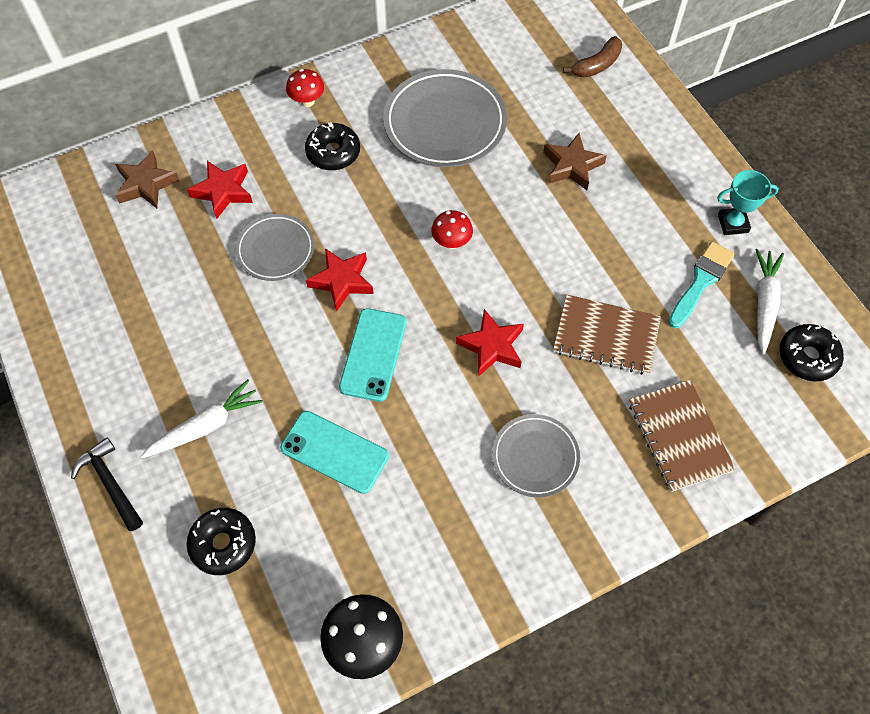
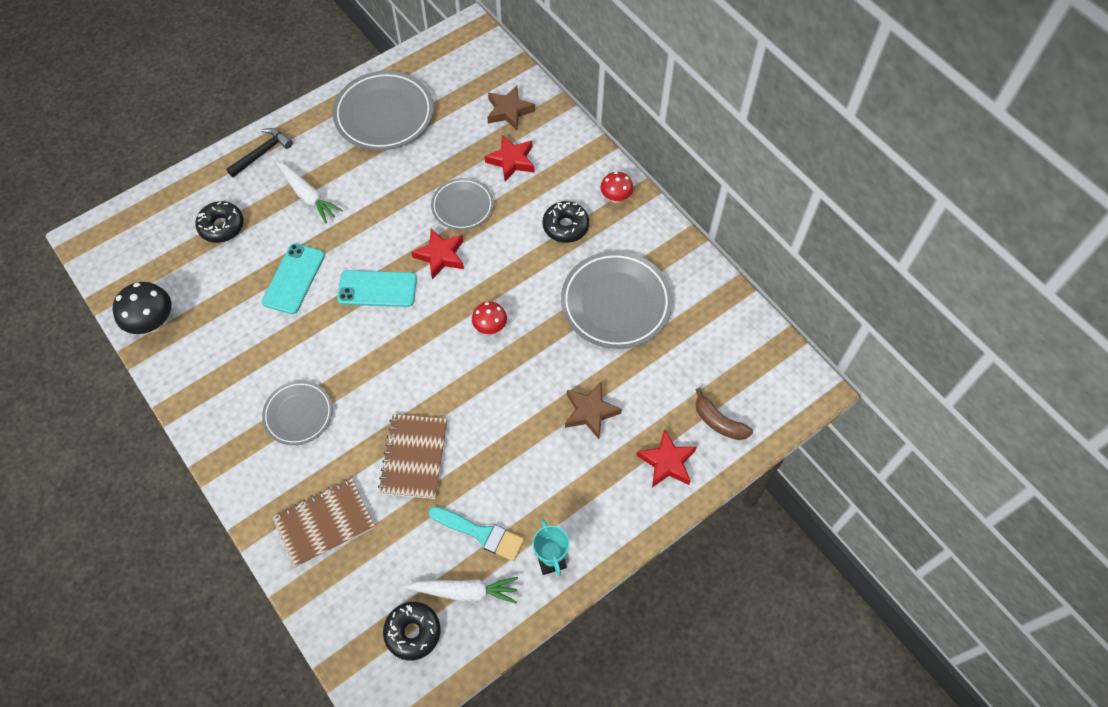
camera: 80 degrees right, 0 degrees up
red star [456,309,524,377] -> red star moved to [637,429,697,488]
none -> grey plate [333,71,433,150]

